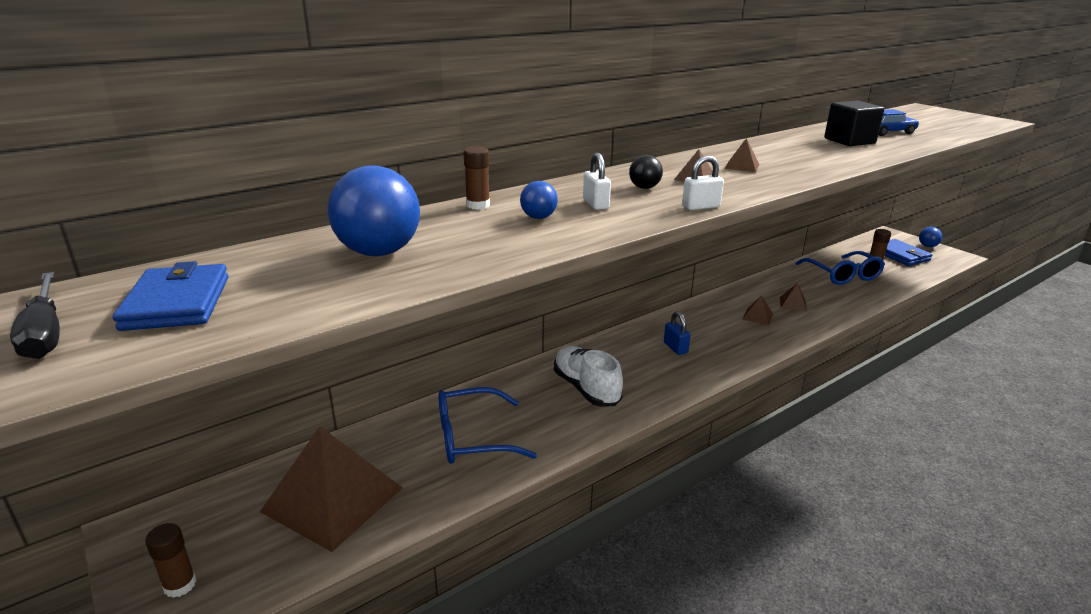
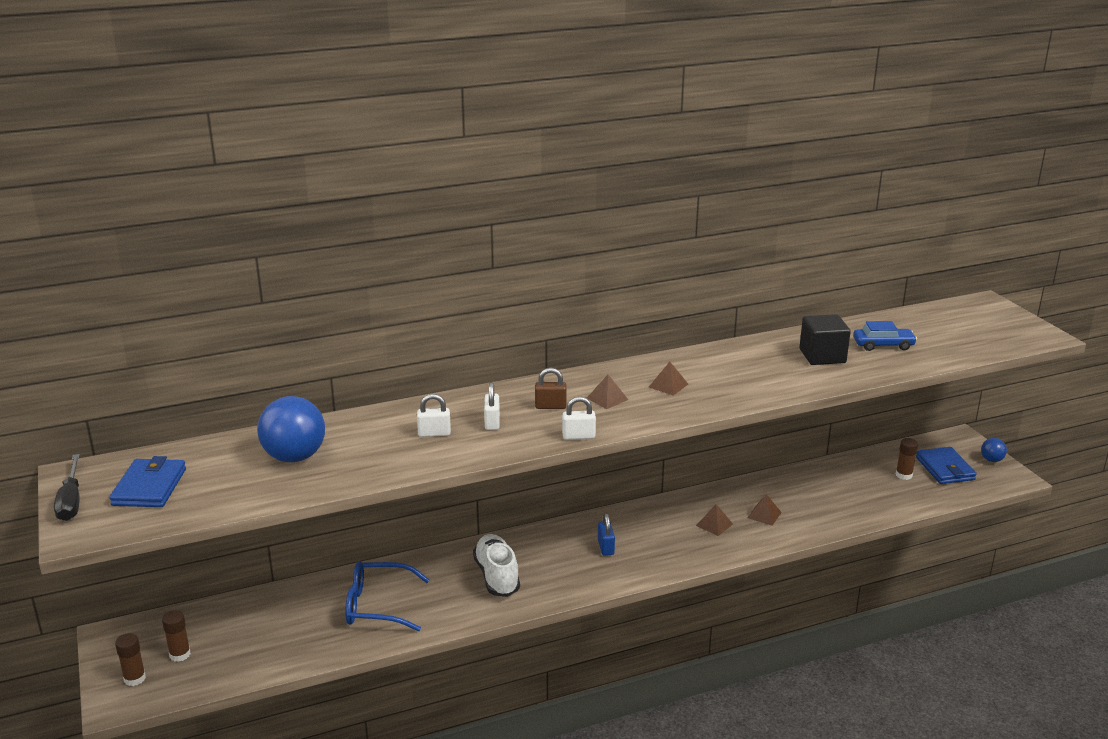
camera: 15 degrees right, 0 degrees up
brown pyramid [260,426,403,552] -> none
brown glue stick [464,147,490,210] -> brown glue stick moved to [162,610,191,662]
blue ball [520,181,558,219] -> white padlock [417,394,451,437]
black ball [629,155,663,189] -> brown padlock [535,368,567,409]
blue glasses [795,251,885,285] -> none

